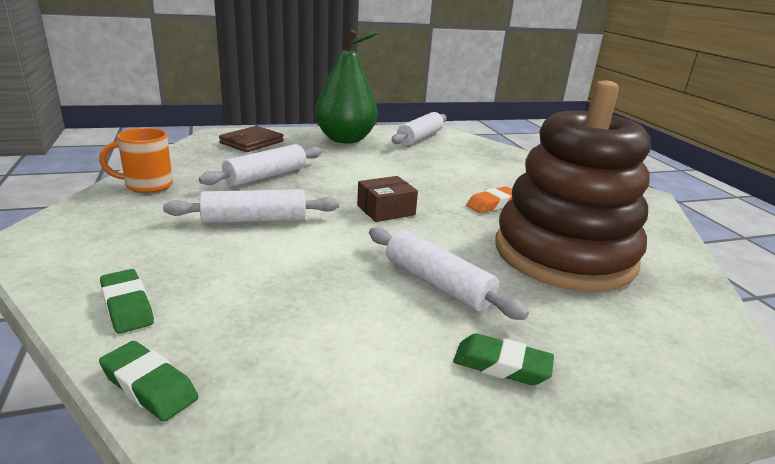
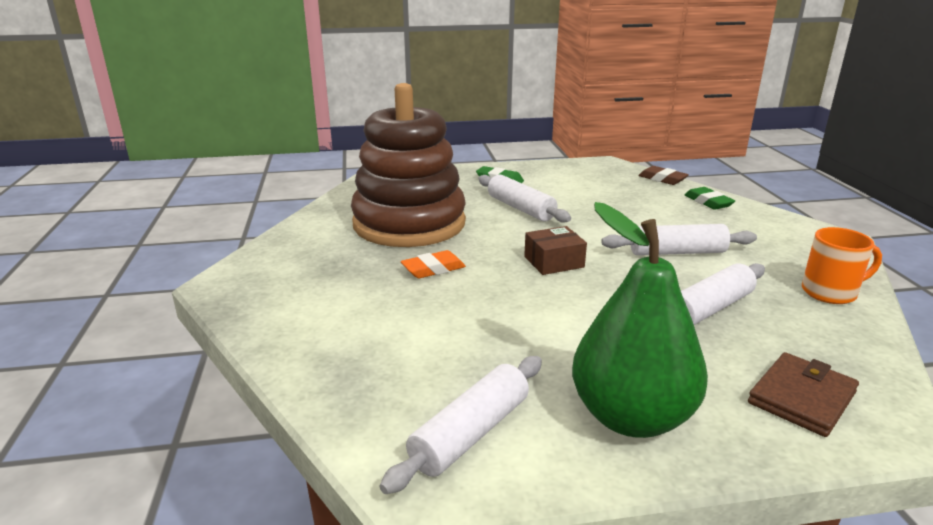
camera: 170 degrees left, 0 degrees up
green eraser [99,341,198,422] -> brown eraser [638,166,689,185]

